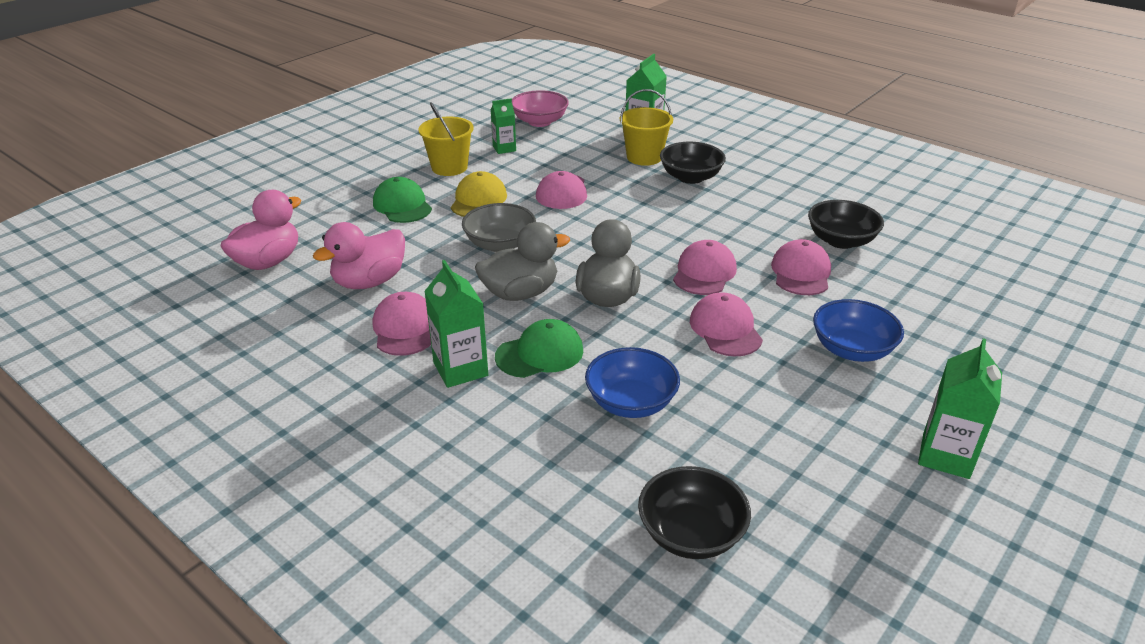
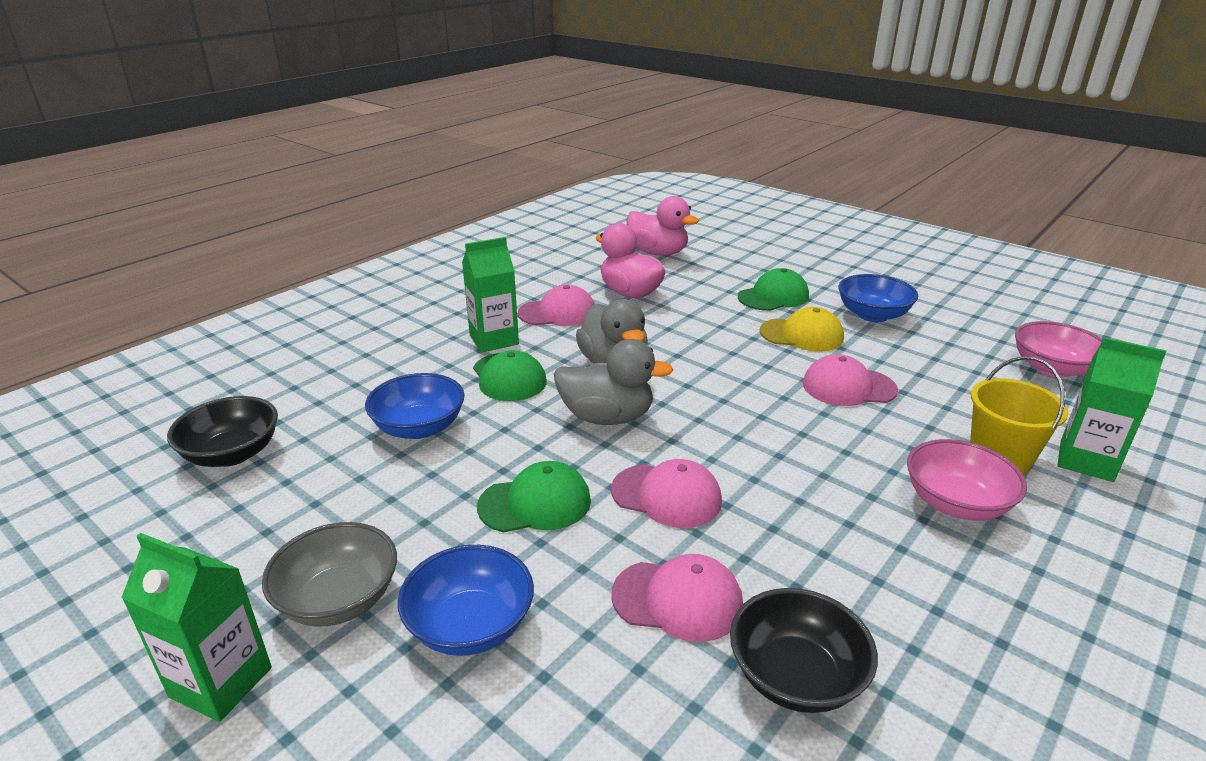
camera: 90 degrees right, 5 degrees down
yellow bucket [418,102,474,176] -> blue bowl [838,274,918,322]
grey bowl [462,203,536,252] -> grey bowl moved to [262,522,397,626]
green carton [491,98,516,154] -> none
black bowl [660,142,726,184] -> pink bowl [907,439,1027,521]
pink cap [690,292,763,356] -> green cap [477,461,591,532]

